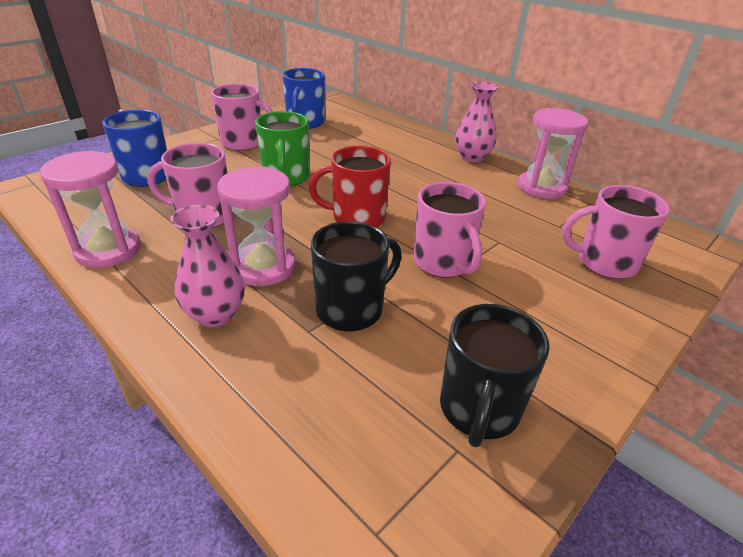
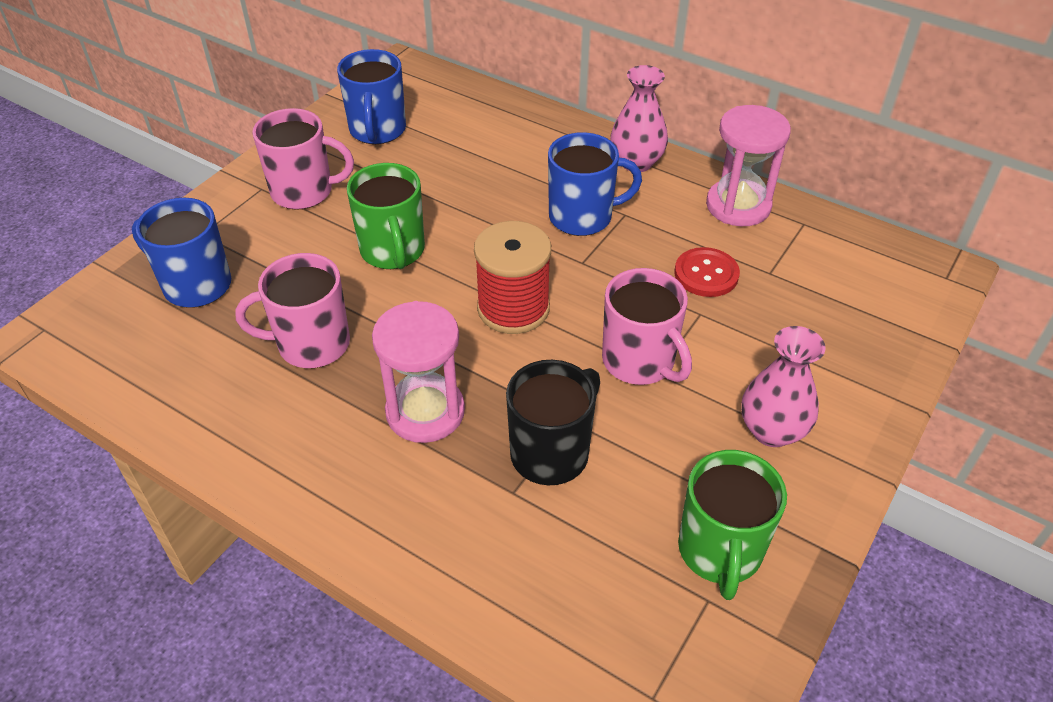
camera: 10 degrees left, 10 degrees up
pink hourglass [40,151,141,268] -> none
pink vase [170,205,245,327] -> pink vase moved to [741,326,826,447]
red mug [309,146,391,228] -> red spool [474,221,551,334]
black mug [440,304,550,447] -> green mug [678,450,787,600]
pink mug [562,185,670,279] -> none
none -> blue mug [548,132,642,236]
none -> red button [675,247,740,297]

